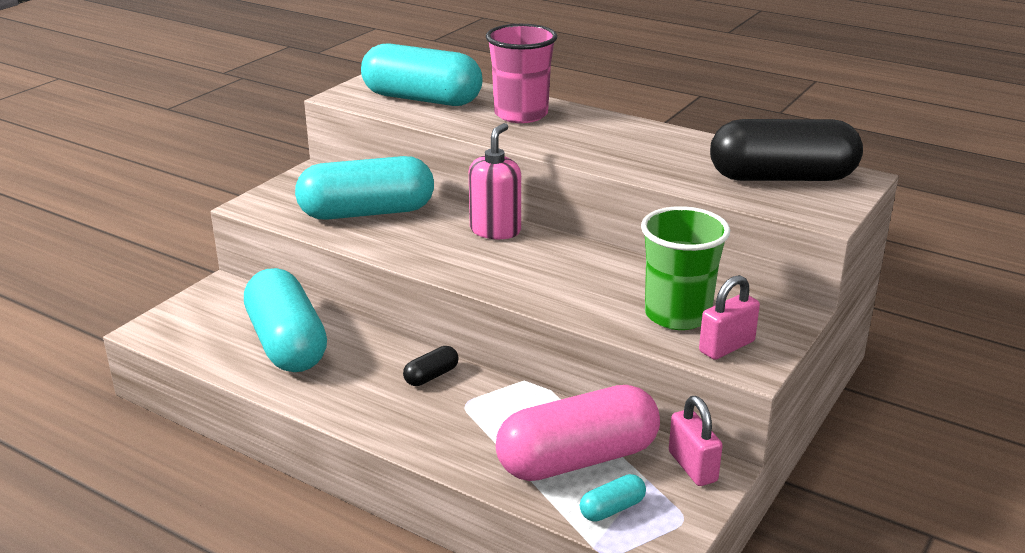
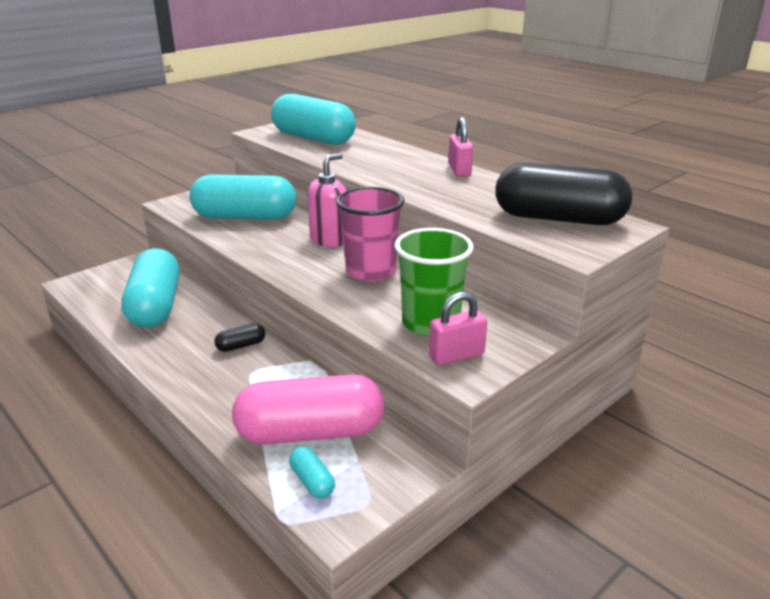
camera: 15 degrees right, 0 degrees up
pink cup [486,24,557,123] -> pink cup moved to [336,187,405,281]
turquoise capsule [580,474,646,522] -> turquoise capsule turned 75 degrees clockwise [289,446,335,499]
pink padlock [669,396,723,486] -> pink padlock moved to [448,117,473,177]

